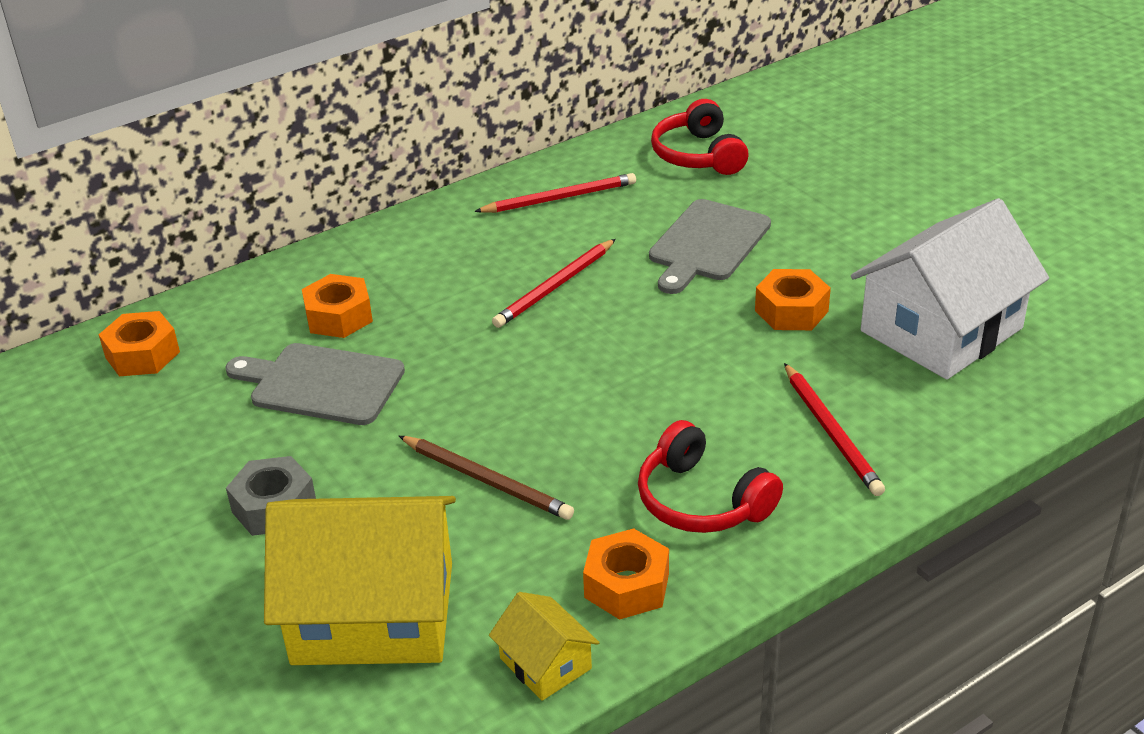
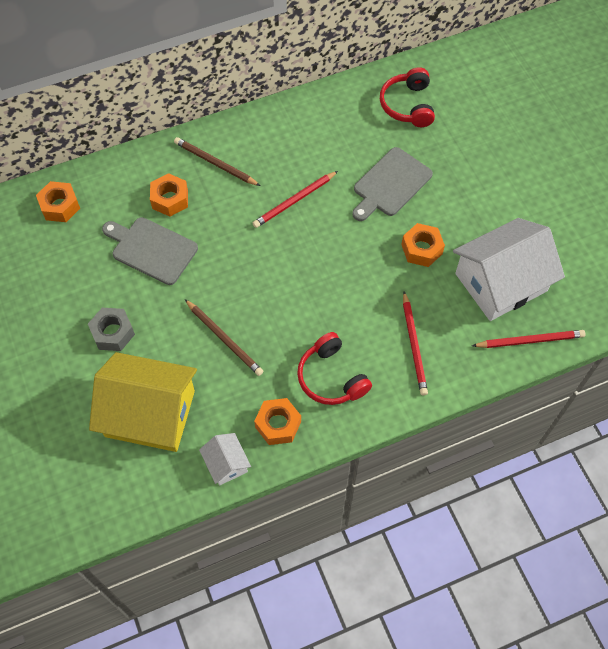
camera: 10 degrees right, 25 degrees up
red pencil [474,173,636,213] -> red pencil moved to [472,330,585,348]
yellow house [489,592,600,701] -> white house [199,433,251,486]
none -> brown pencil [174,137,260,186]

